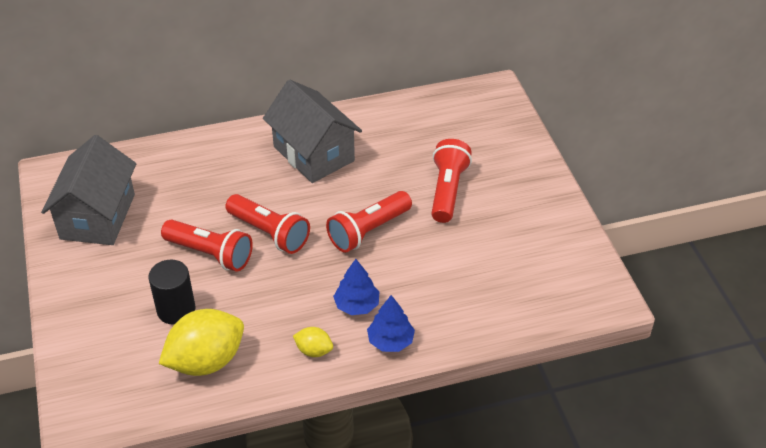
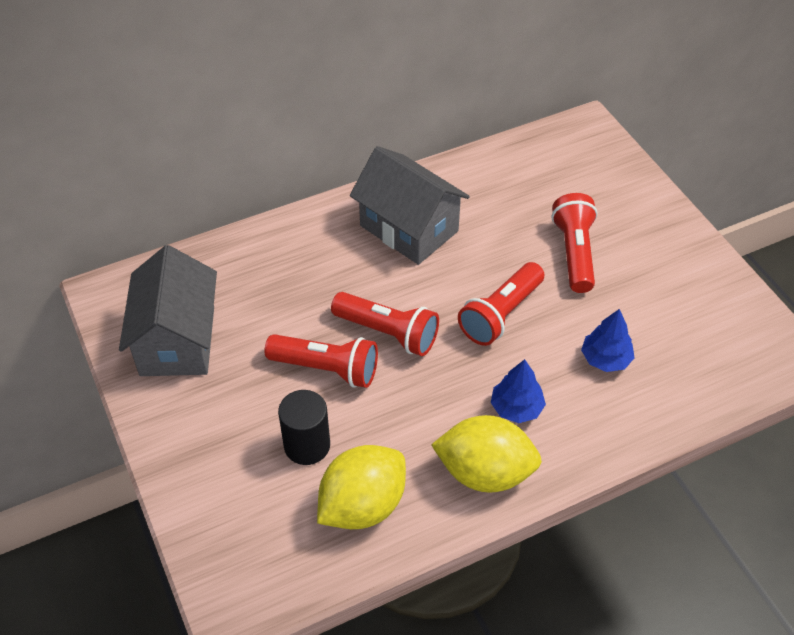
camera: 10 degrees left, 5 degrees up
yellow lemon [293,327,333,357] -> yellow lemon [431,415,542,493], size x2.10
blue tree [367,295,415,352] -> blue tree moved to [581,309,635,372]

